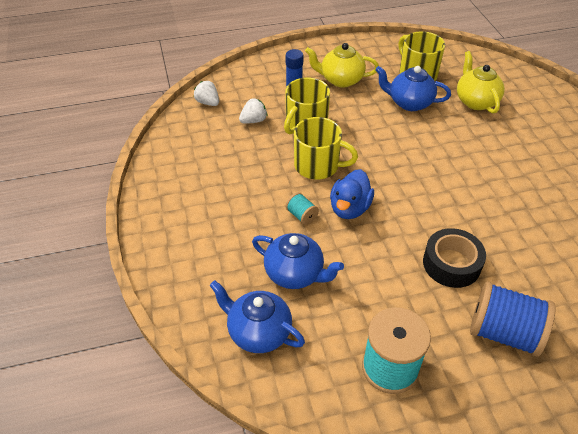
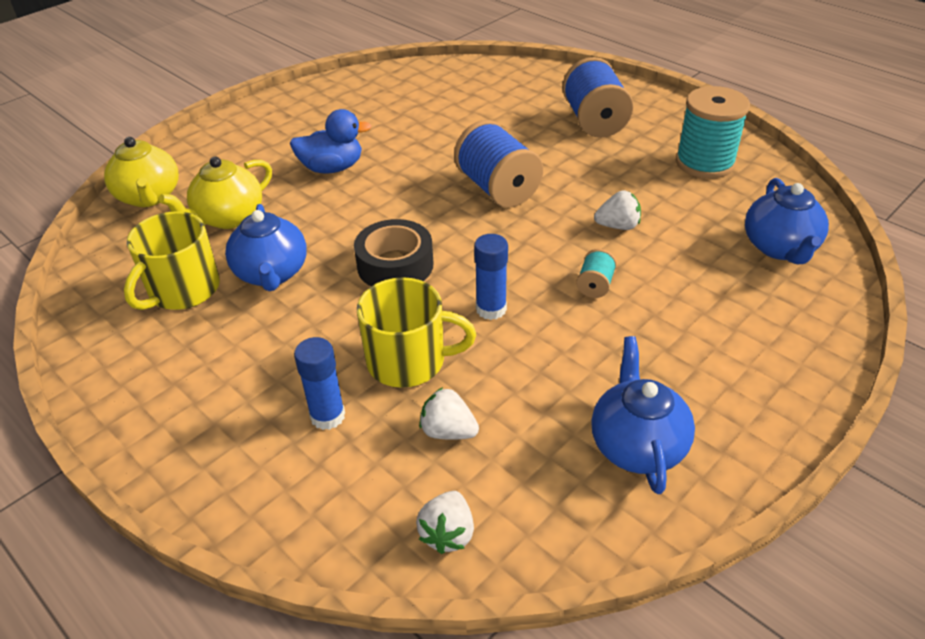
camera: 120 degrees left, 5 degrees down
blue teapot [252,233,344,289] -> blue teapot moved to [591,336,695,494]
yellow mug [294,117,358,179] -> blue glue stick [474,234,508,320]
yellow teapot [305,43,379,88] -> yellow teapot moved to [104,137,179,207]
blue duck [330,169,374,219] -> blue duck moved to [290,109,372,174]
black tape [423,228,486,288] -> black tape moved to [354,219,433,286]
none -> blue spool [454,120,543,208]
none -> white strawberry [594,190,641,230]

